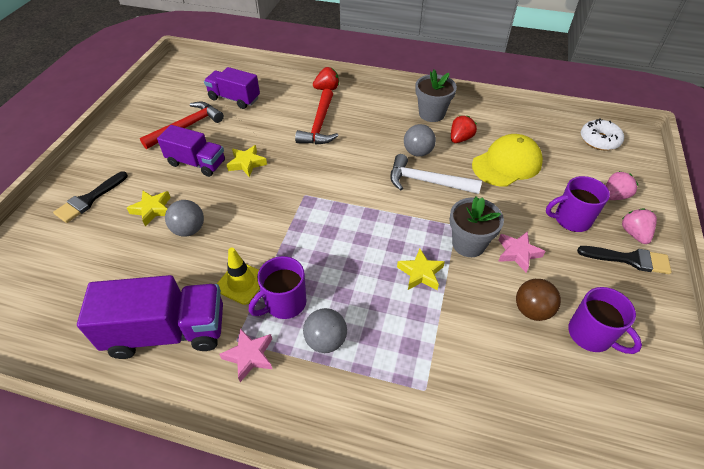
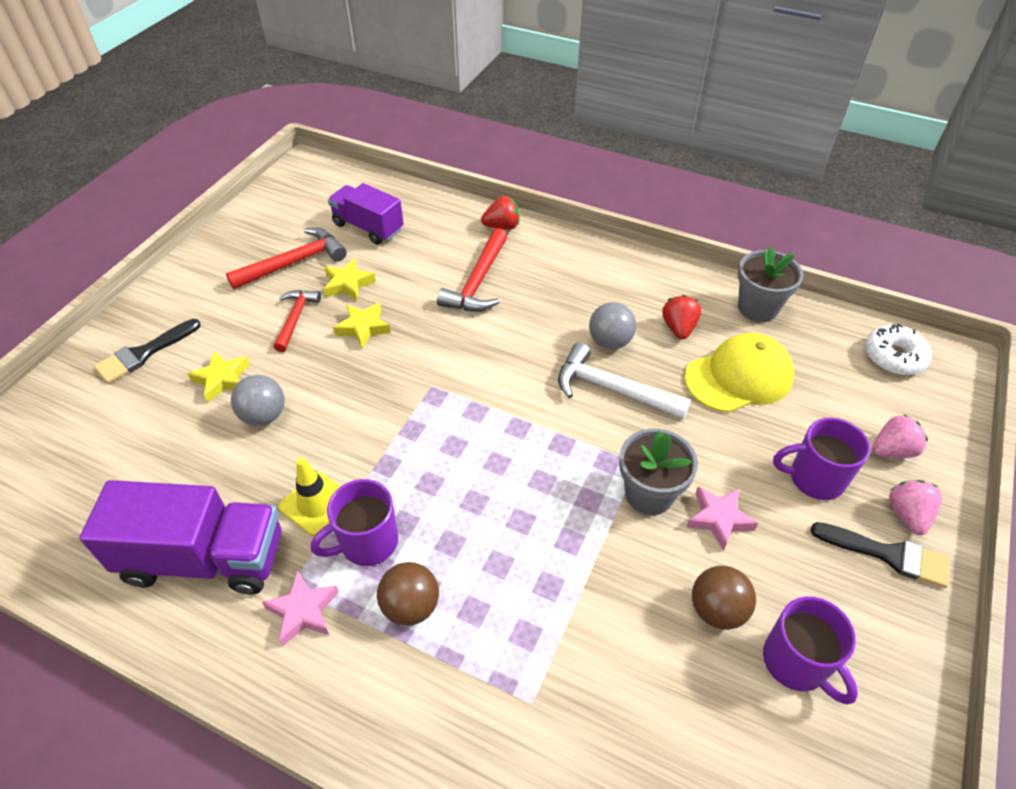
camera: 10 degrees right, 0 degrees up
purple truck [157,125,225,177] -> red hammer [274,290,321,352]
grey ball [303,308,347,353] -> brown ball [377,562,439,626]
yellow star [397,249,445,290] -> yellow star moved to [324,258,376,301]
grey flower pot [415,70,457,122] -> grey flower pot moved to [738,246,804,322]
red strawberry [451,116,477,143] -> red strawberry turned 45 degrees counterclockwise [662,295,701,339]

